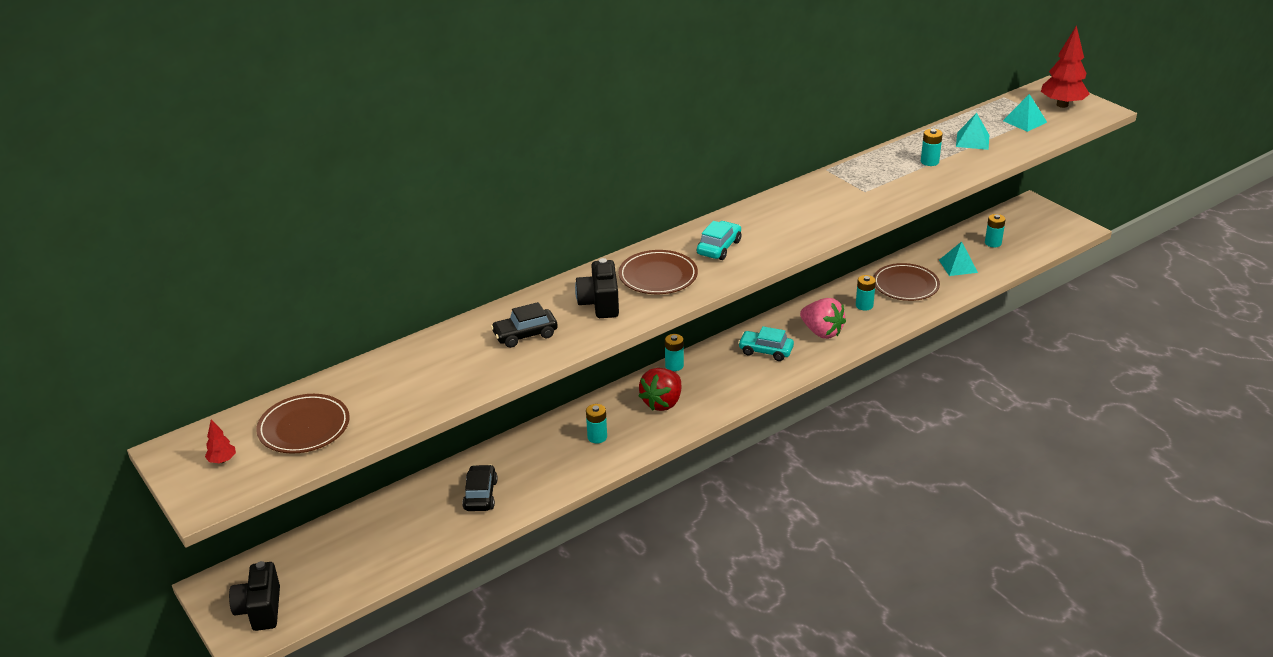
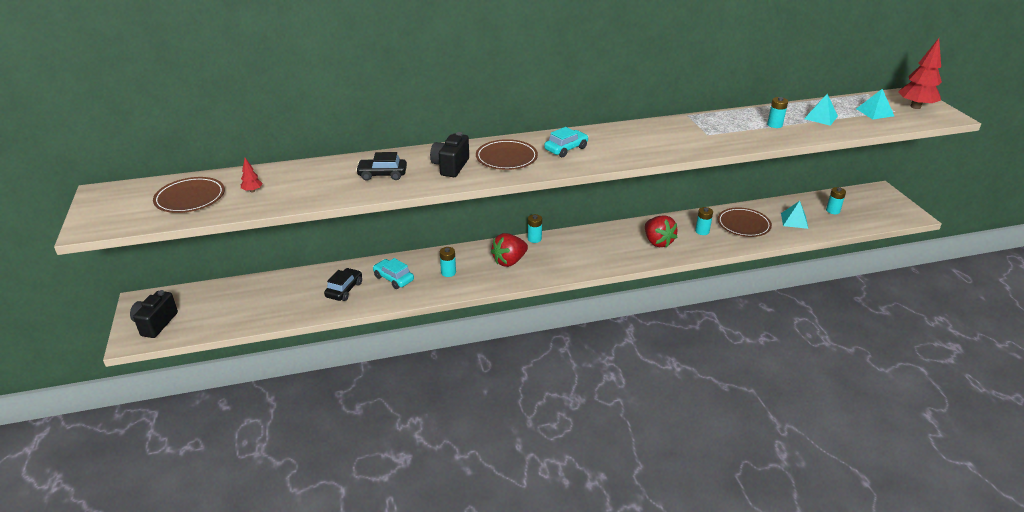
camera: 20 degrees right, 0 degrees up
red tree [205,419,236,463] -> red tree moved to [241,158,263,192]
turquoise car [738,326,794,361] -> turquoise car moved to [373,258,414,289]
pink strawberry [800,298,846,339] -> red strawberry [645,215,678,247]

